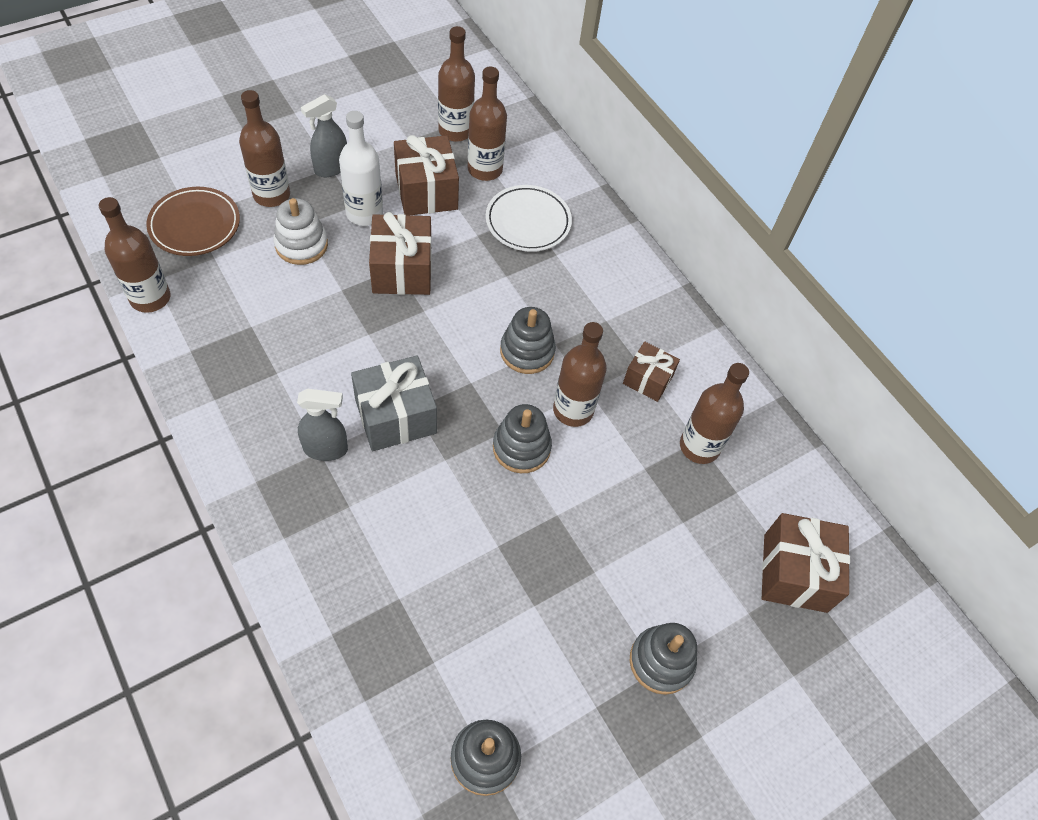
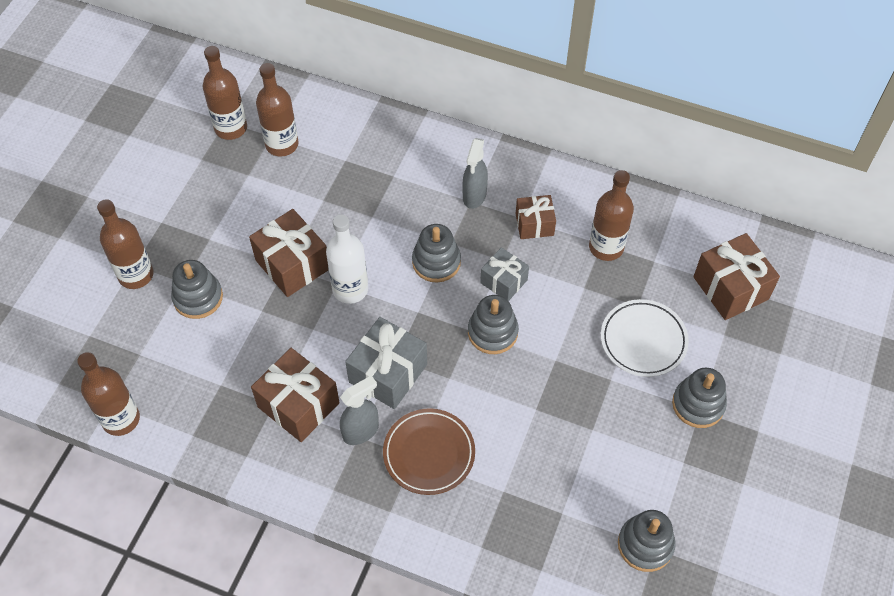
camera: 30 degrees left, 0 degrees up
brown plate [146,187,240,256] -> brown plate moved to [383,408,475,495]
white stacking toy [273,198,328,265] -> grey stacking toy [171,260,223,319]
grey spray bottle [301,94,347,177] -> grey spray bottle moved to [462,138,488,209]
white bottle [339,111,383,226] -> white bottle moved to [326,214,368,304]
brown gift [394,135,459,215] -> brown gift moved to [251,348,340,442]
white plate [486,185,572,252] -> white plate moved to [601,299,689,377]
brown bottle [553,322,607,427] -> grey gift [480,247,529,301]

